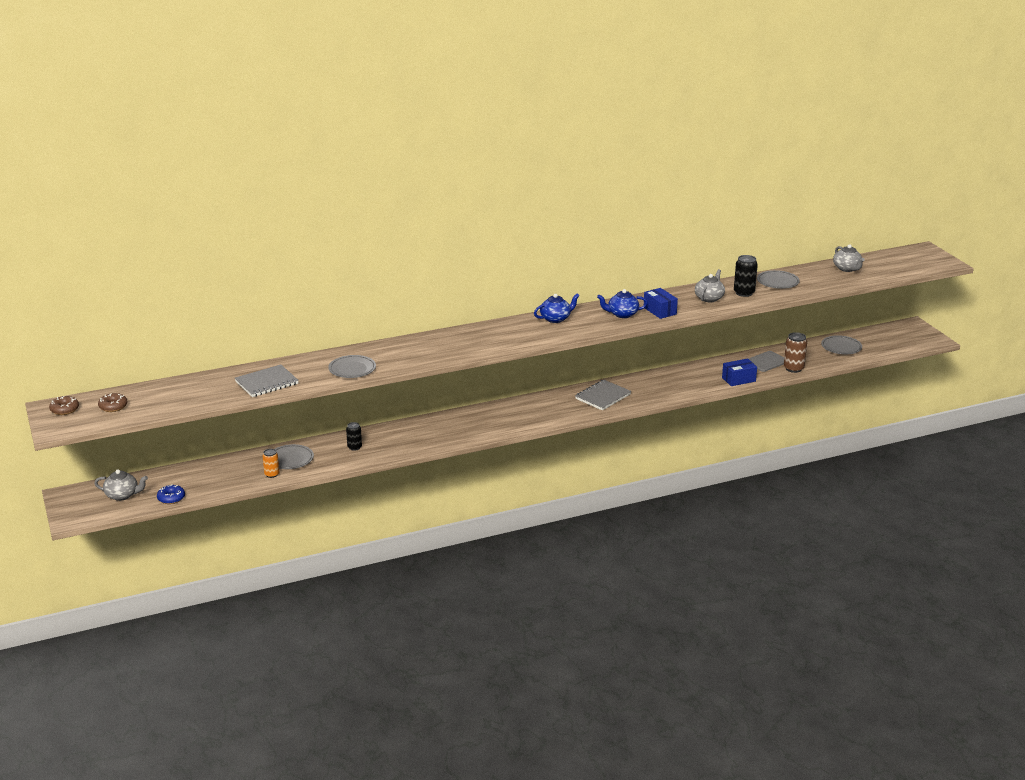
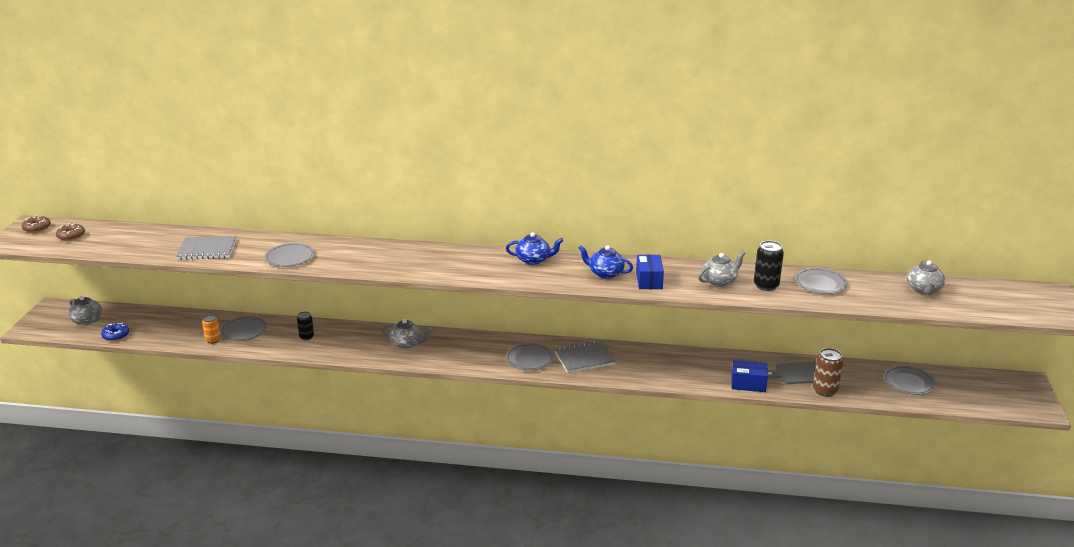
camera: 30 degrees right, 0 degrees up
none -> grey teapot [382,319,432,349]
none -> grey plate [506,343,554,370]

